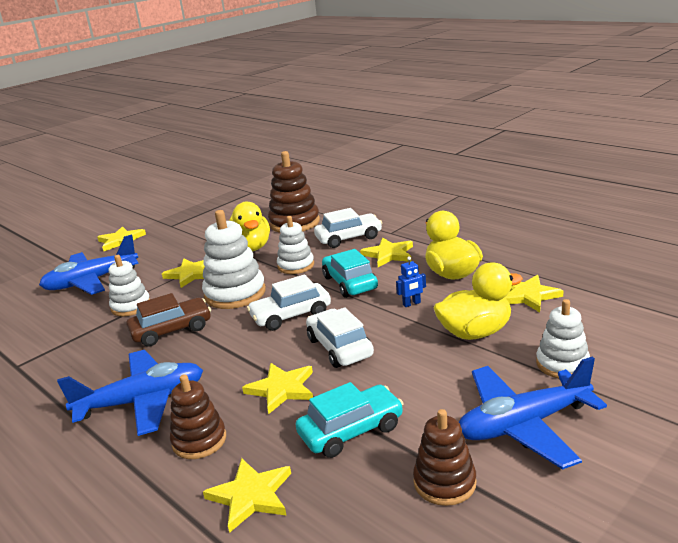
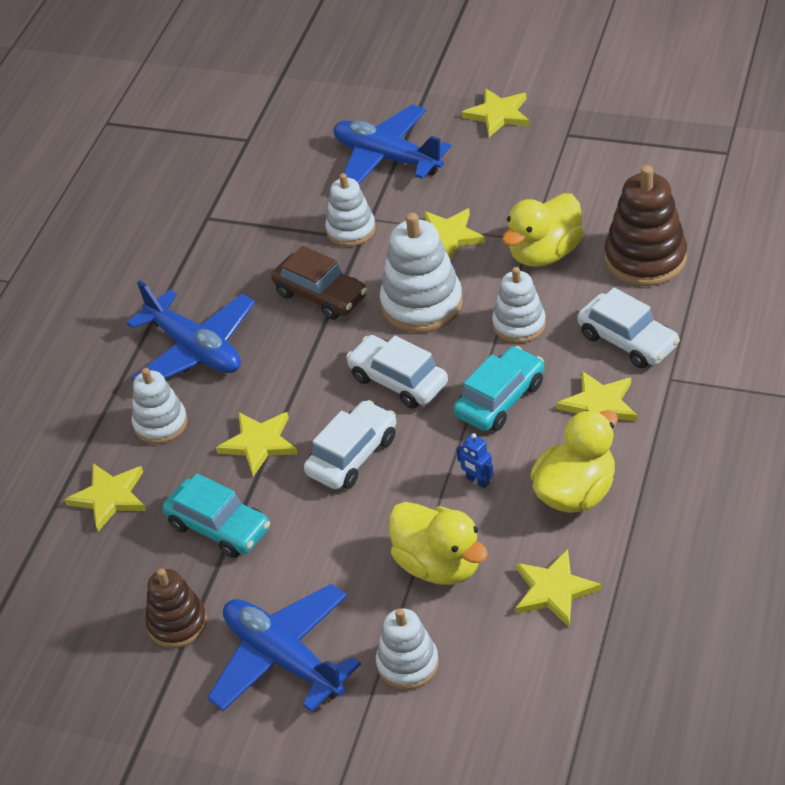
camera: 65 degrees right, 20 degrees up
brown stacking toy [170,374,226,459] -> white stacking toy [132,368,187,444]

